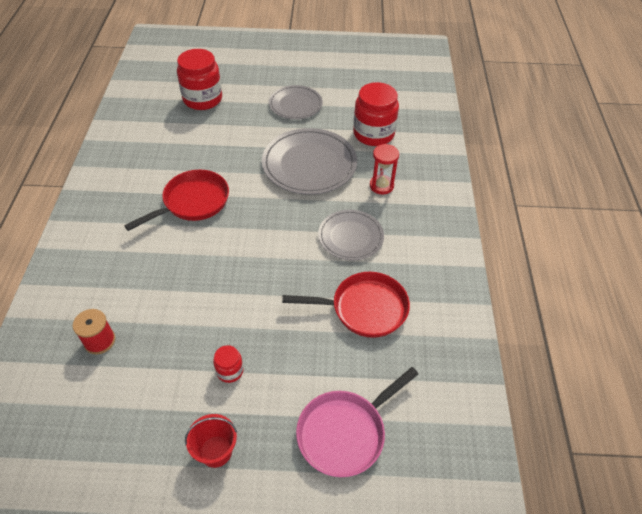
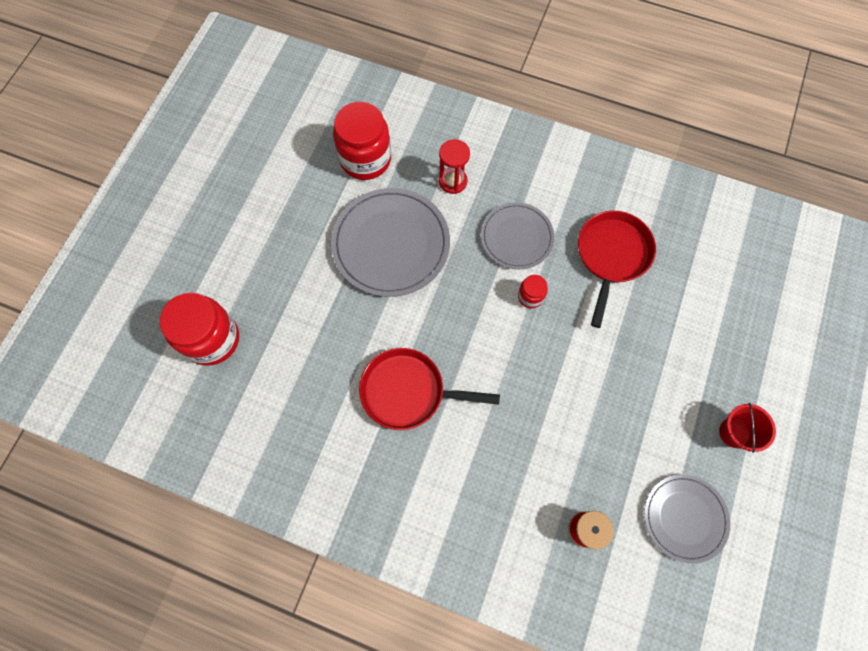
camera: 70 degrees left, 20 degrees up
red pan [124,170,229,231] -> red pan turned 60 degrees counterclockwise [359,348,500,430]
red jar [213,345,243,383] -> red jar moved to [518,275,548,308]
grey plate [269,85,323,119] -> grey plate moved to [644,475,730,564]
pink pan [296,367,418,477] -> none

